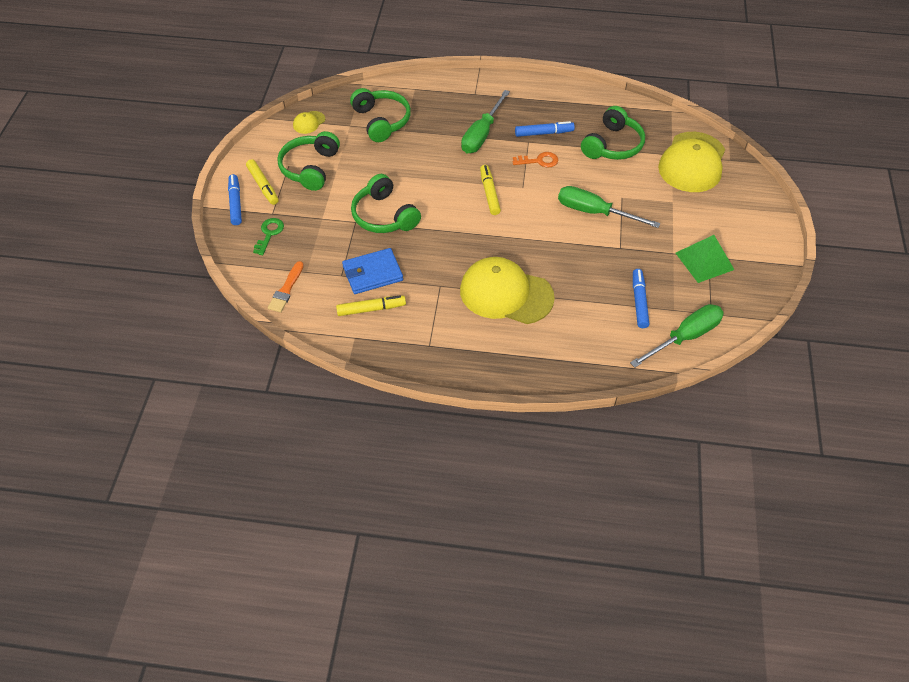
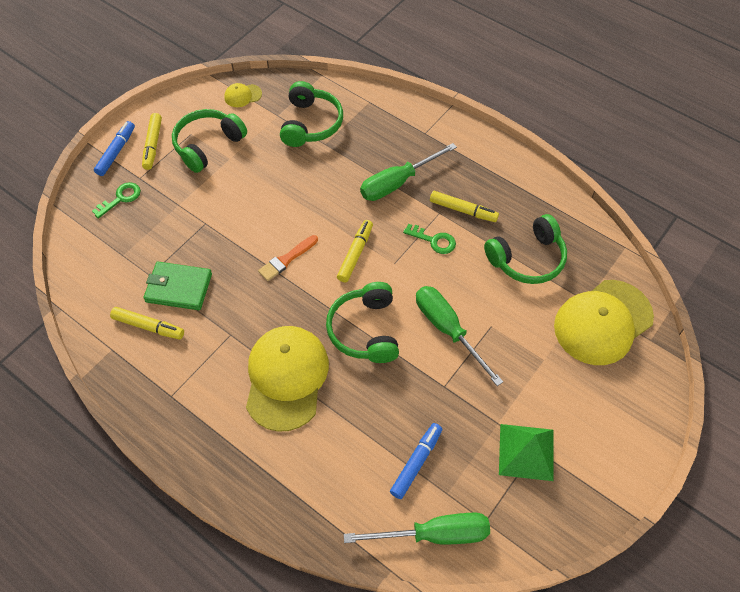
camera: 30 degrees right, 5 degrees up
orange brush [268,261,304,312] -> orange brush moved to [258,235,318,281]
blue wallet [342,248,403,294] -> green wallet [143,262,212,310]
green headphones [351,174,421,233] -> green headphones moved to [326,282,399,363]
yellow cap [460,257,555,324] -> yellow cap turned 45 degrees clockwise [246,326,329,432]
orange key [513,152,558,168] -> green key [403,224,456,254]
blue marker [515,121,575,137] -> yellow marker [430,191,499,222]

